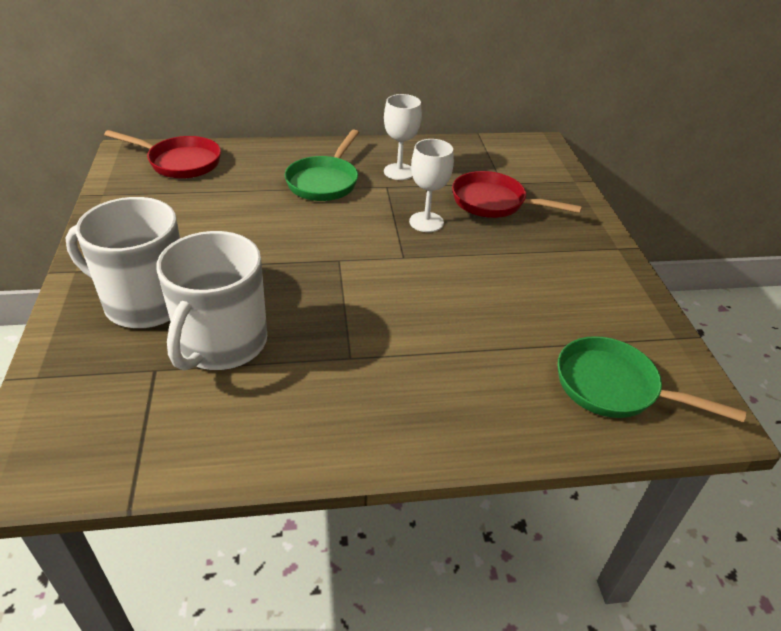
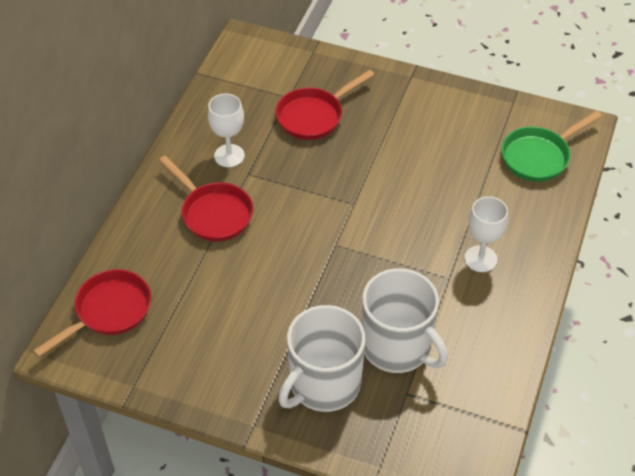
camera: 60 degrees left, 10 degrees up
green pan [285,130,359,201] -> red pan [159,156,253,242]
white goblet [409,139,454,232] -> white goblet moved to [465,196,508,272]

